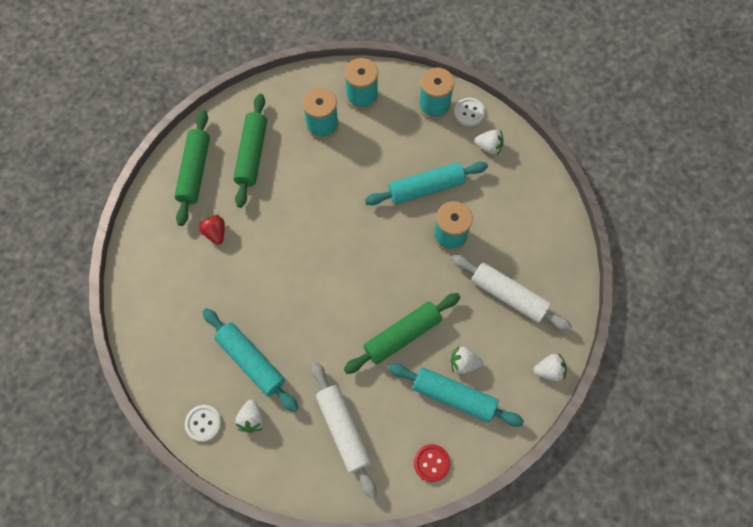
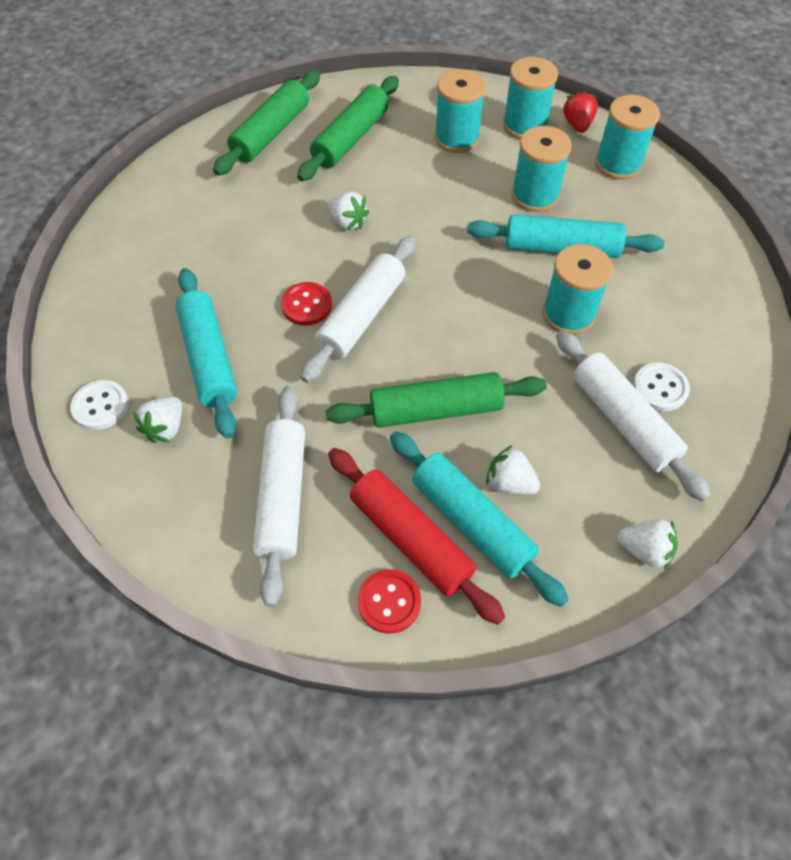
camera: 25 degrees right, 10 degrees down
red strawberry [198,214,225,245] -> red strawberry moved to [563,90,598,133]
white button [454,98,485,126] -> white button moved to [633,362,690,411]
white strawberry [474,130,504,155] -> white strawberry moved to [328,192,369,230]
none -> red button [281,282,332,326]
none -> white rolling pin [301,236,415,383]
none -> red rolling pin [328,448,505,625]
none -> turquoise spool [511,126,572,212]

